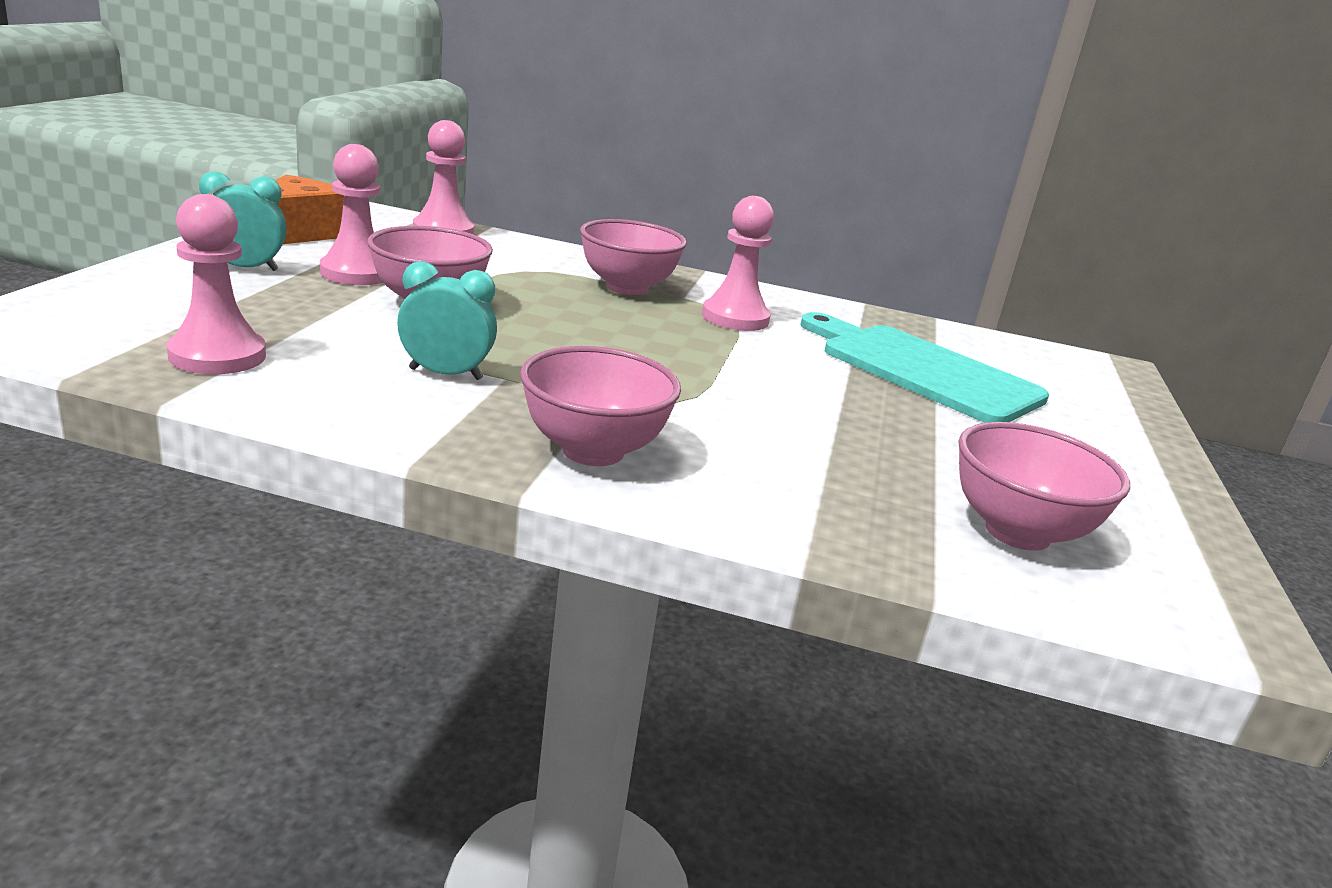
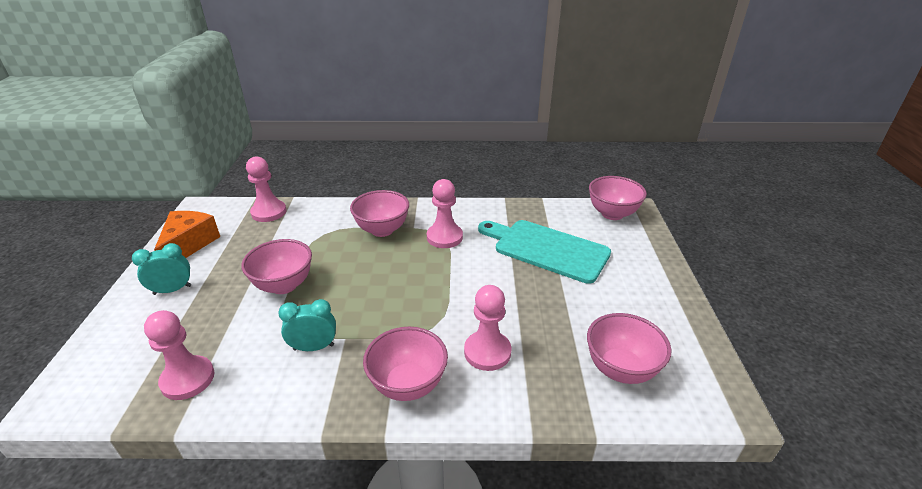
camera: 10 degrees left, 10 degrees up
pink pawn [320,144,383,285] -> pink pawn moved to [464,285,512,371]
none -> pink bowl [589,176,647,220]

